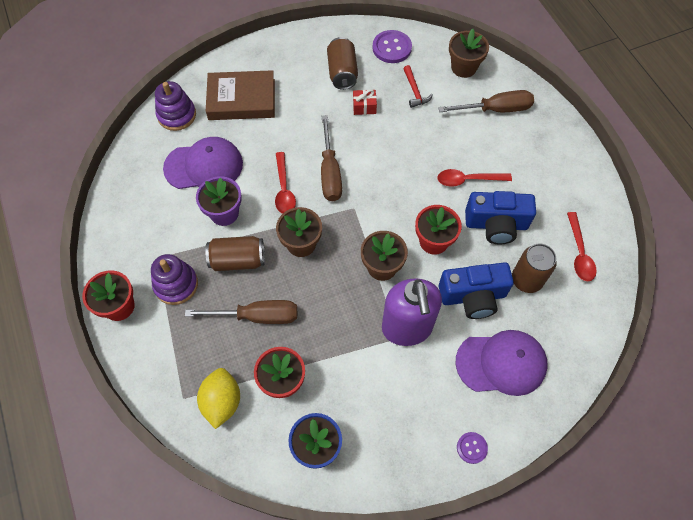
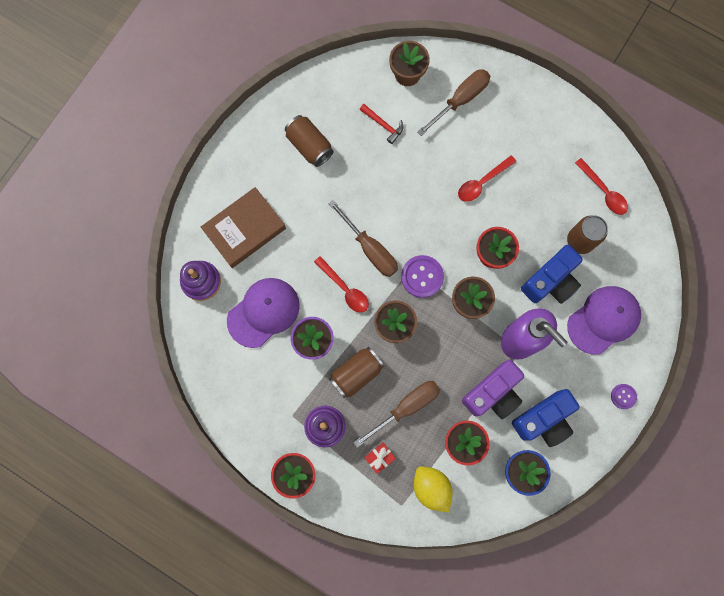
camera: 35 degrees left, 15 degrees up
red gift [353,89,377,115] -> red gift moved to [364,443,396,474]
purple button [373,30,412,63] -> purple button moved to [401,255,444,298]
blue camera [465,191,536,244] -> blue camera moved to [512,389,580,447]
none -> purple camera [462,360,524,419]

